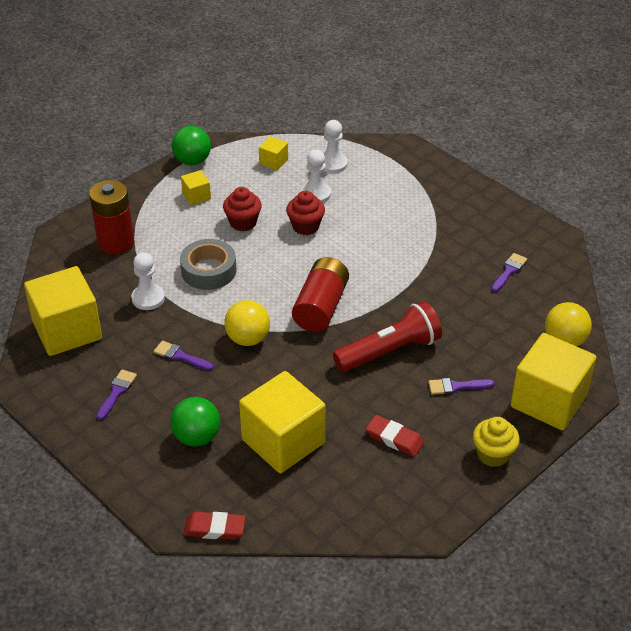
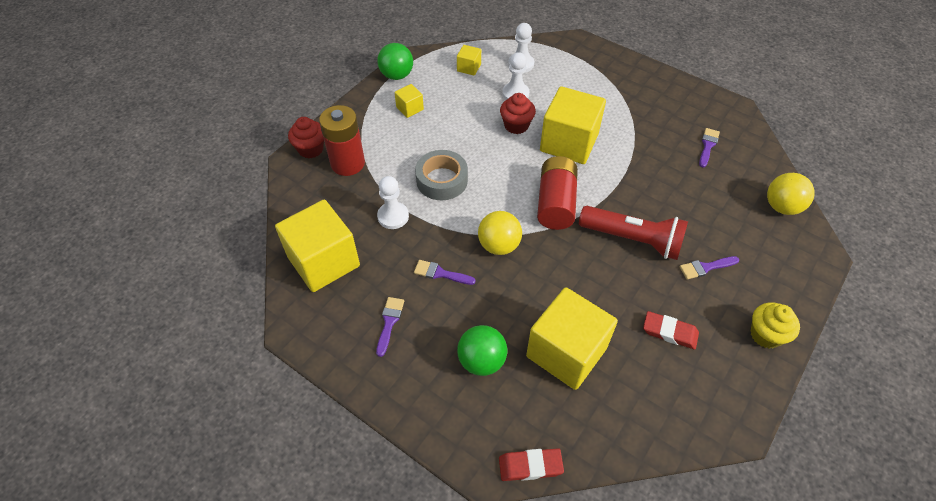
camera: 10 degrees left, 10 degrees up
red cupcake [223,187,262,231] -> red cupcake moved to [288,117,324,158]
red flashlight [333,301,442,372] -> red flashlight turned 60 degrees clockwise [579,206,688,260]
yellow cube [511,333,597,430] -> yellow cube moved to [540,86,606,164]

